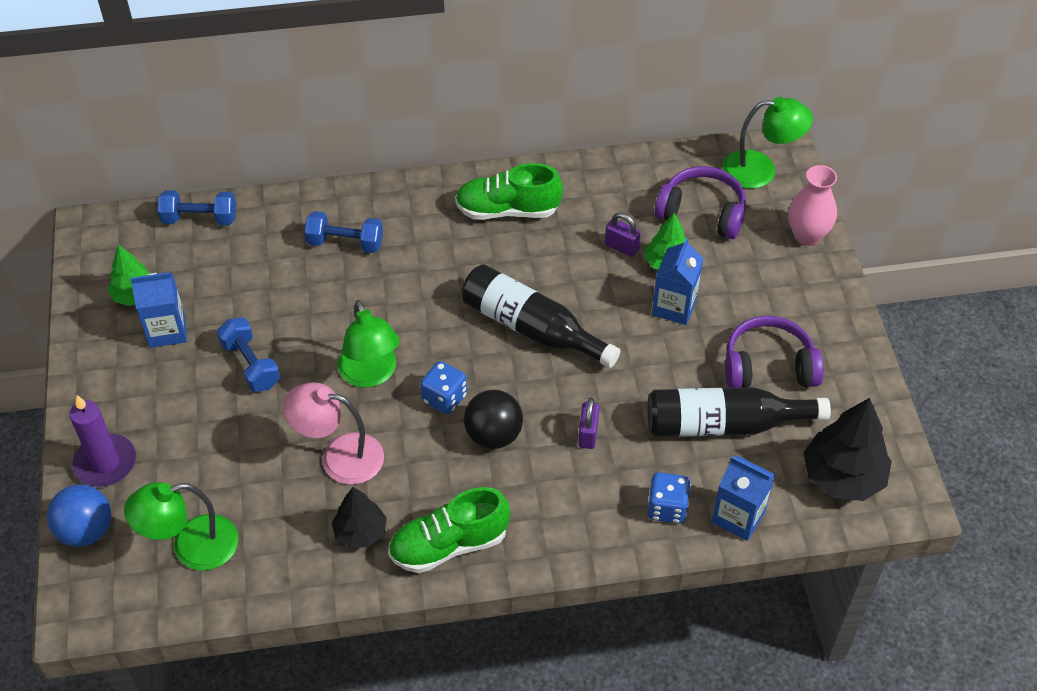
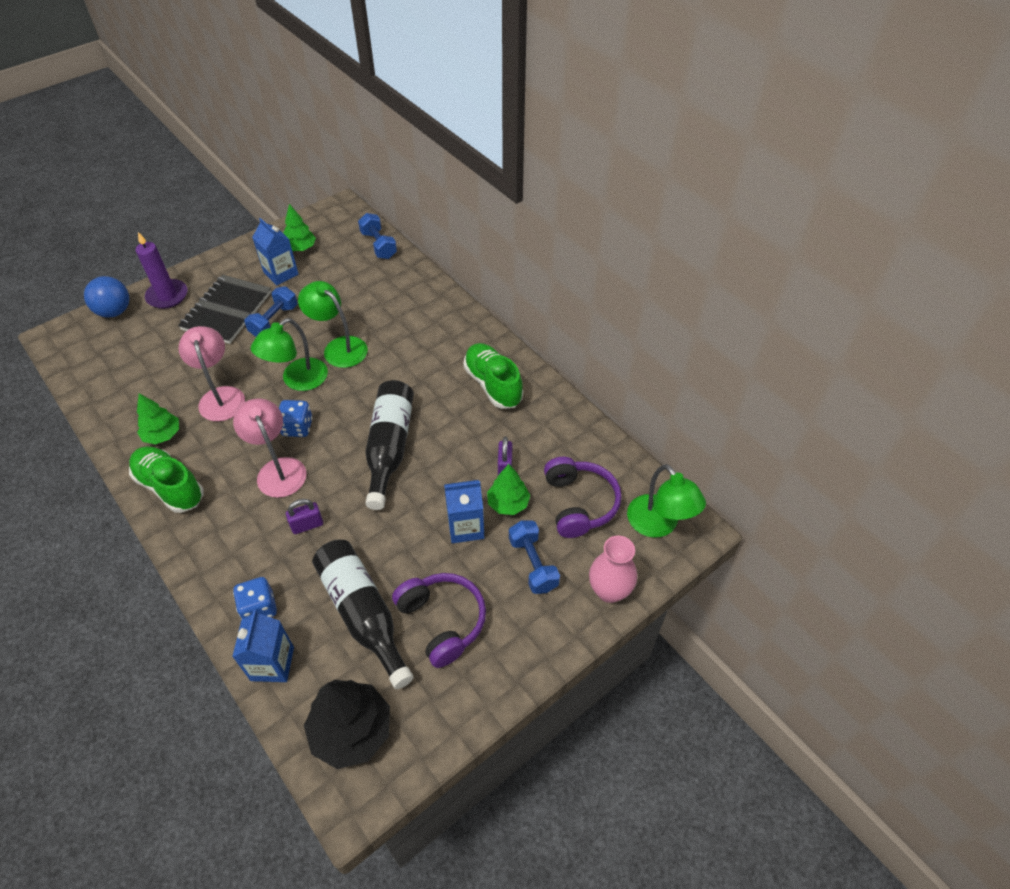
camera: 60 degrees right, 0 degrees up
green lamp [124,482,238,570] -> green lamp moved to [298,281,368,368]
blue dumbbell [304,211,383,253] -> blue dumbbell moved to [509,521,560,594]
black tree [332,487,387,548] -> green tree [137,393,179,445]
black ball [464,390,523,449] -> pink lamp [233,398,306,498]
none -> black notebook [178,275,271,344]

